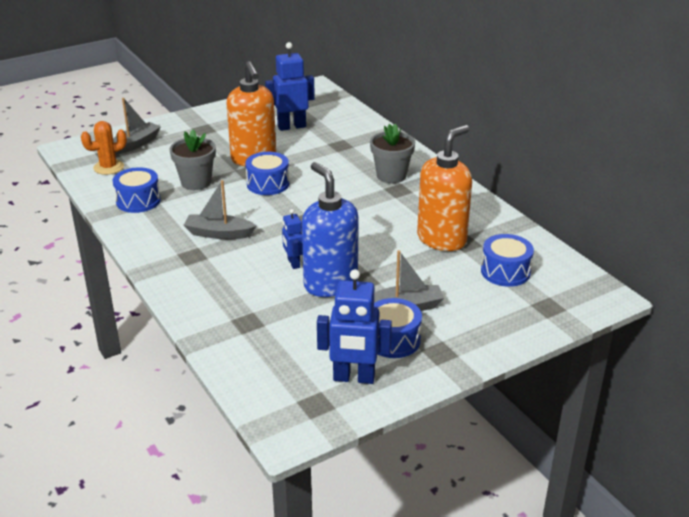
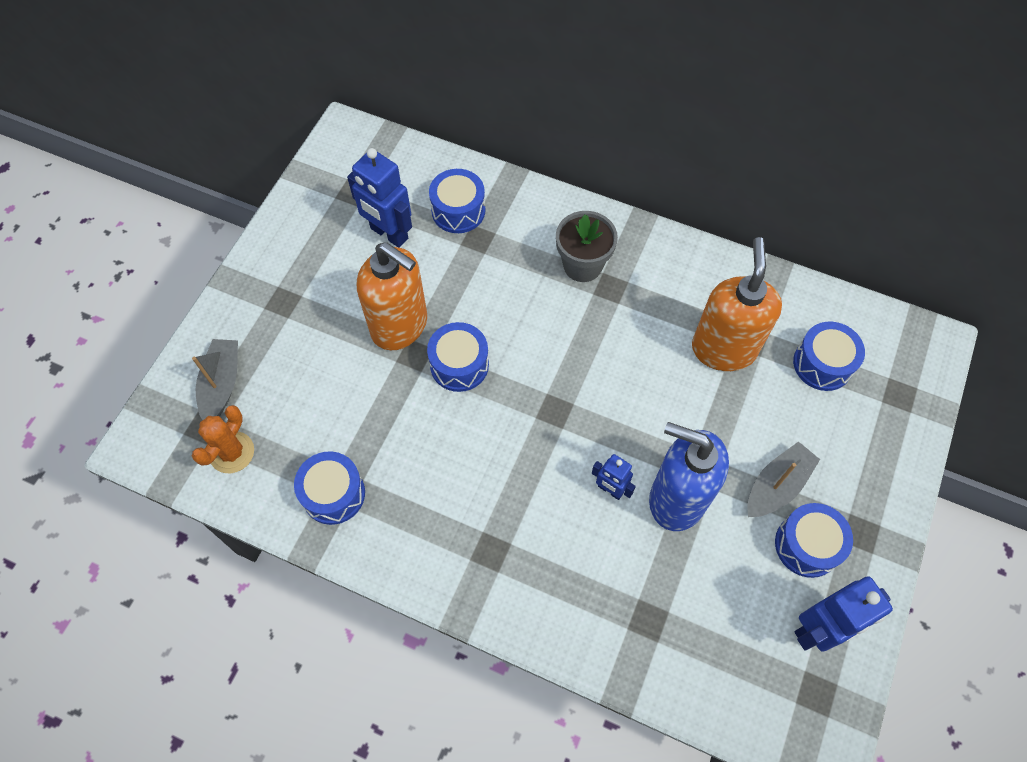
camera: 35 degrees left, 30 degrees up
grey flower pot [169,130,216,190] -> none
grey boat [184,180,256,239] -> none
blue robot [265,42,315,131] -> blue robot turned 90 degrees counterclockwise [347,148,412,248]
none -> blue drum [429,169,485,233]

